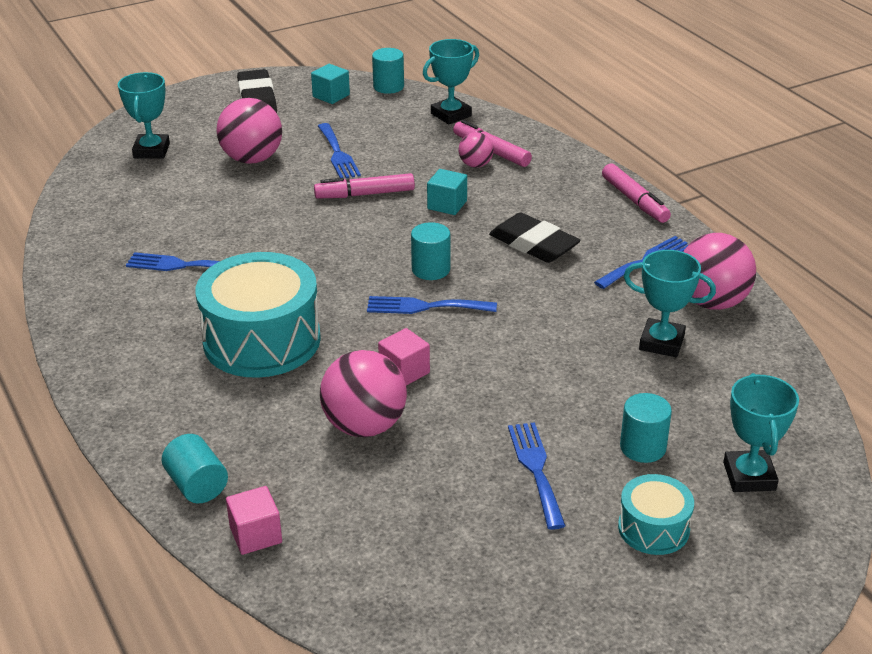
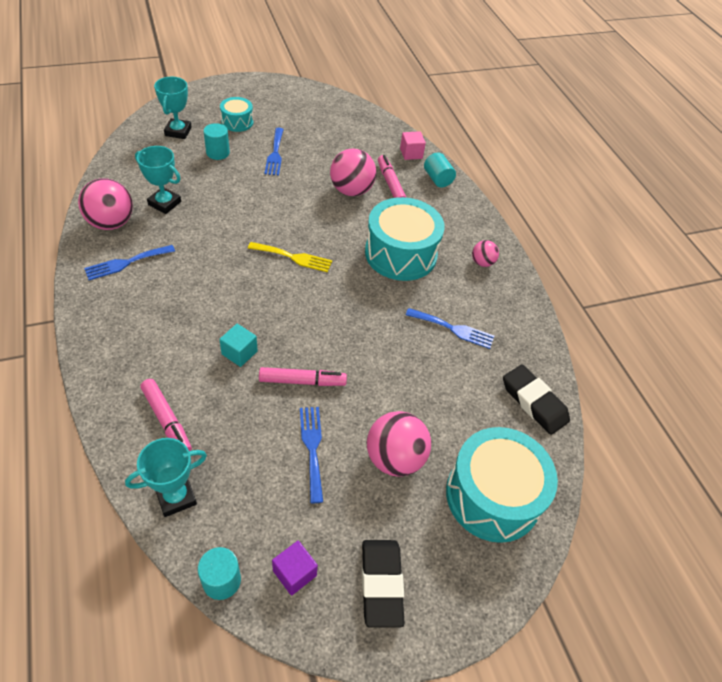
camera: 175 degrees left, 15 degrees up
turquoise trophy [118,72,170,159] -> turquoise drum [446,427,558,543]
turquoise cube [311,64,350,104] -> purple cube [272,541,318,596]
blue fork [367,296,497,314] -> yellow fork [248,242,332,272]
pink cube [378,328,430,386] -> none
turquoise cylinder [411,222,450,280] -> none
pink ball [459,132,494,168] -> pink ball moved to [472,240,499,267]
black eraser [489,213,581,263] -> black eraser moved to [503,365,570,435]
pink marker [602,164,671,223] -> pink marker moved to [378,155,407,198]

